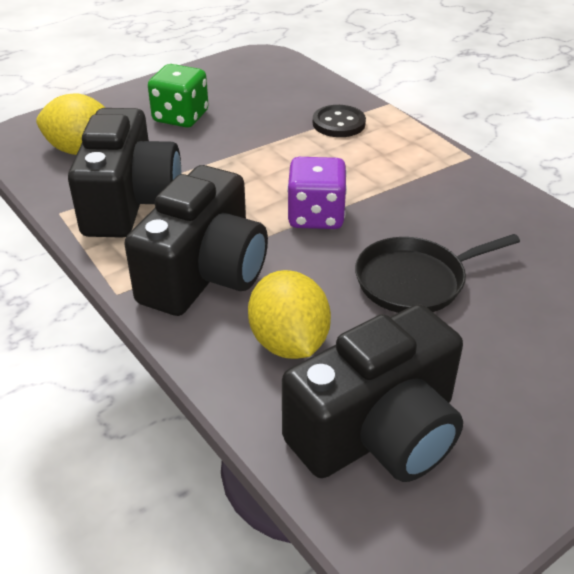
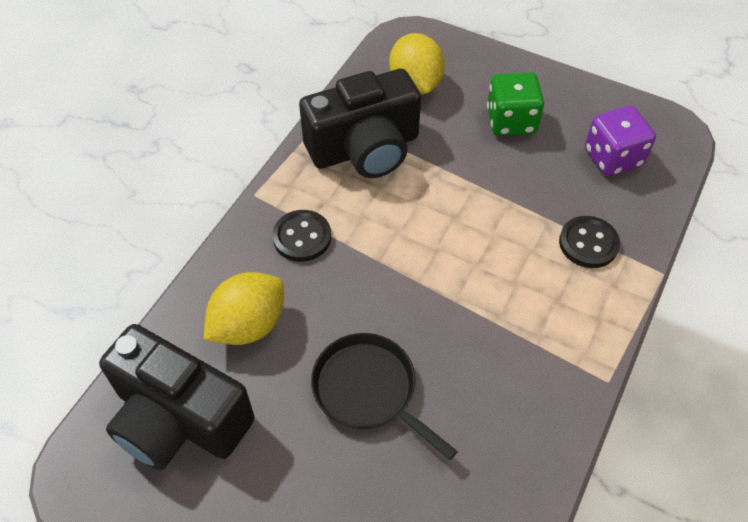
camera: 65 degrees right, 15 degrees up
black camera [124,165,268,316] -> black button [272,210,331,262]
purple dice [287,157,347,229] -> purple dice moved to [585,106,656,177]

